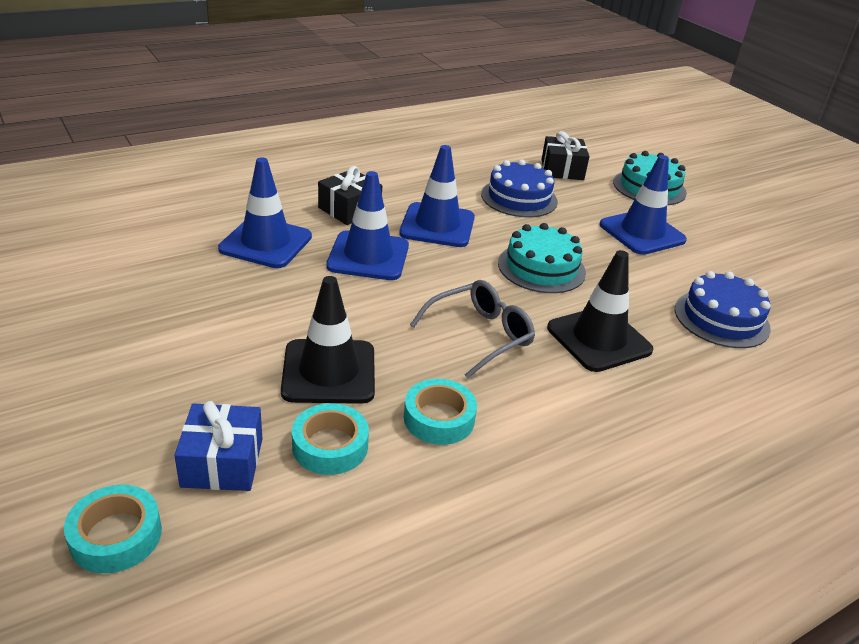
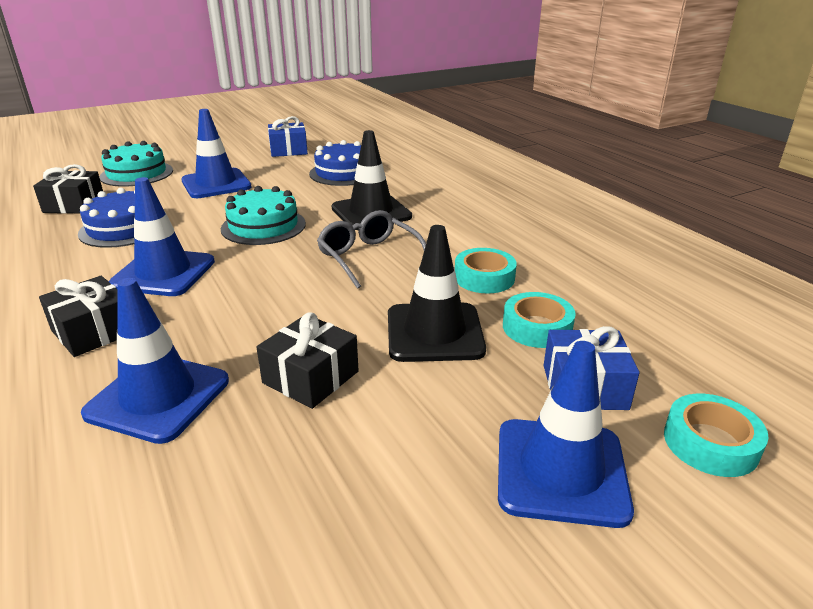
camera: 85 degrees left, 5 degrees down
blue traffic cone [326,171,409,280] -> blue traffic cone moved to [498,341,634,528]
none -> black gift [256,312,359,409]
none -> blue gift [268,116,308,157]

